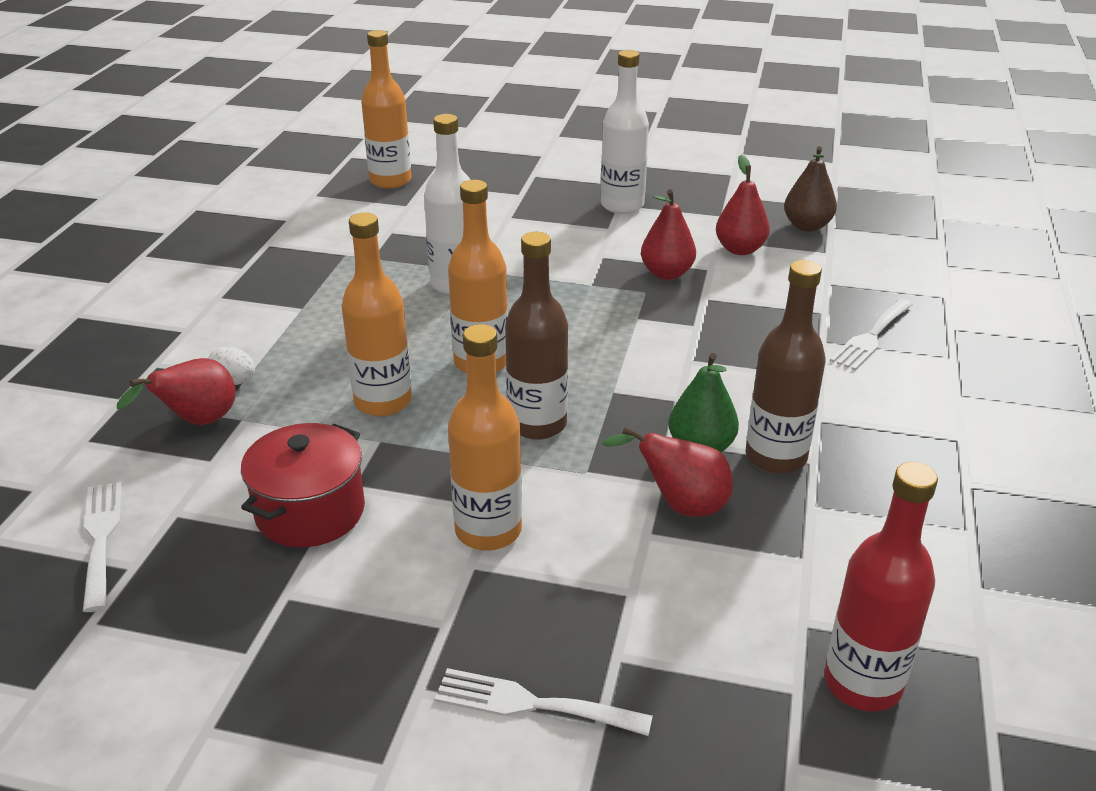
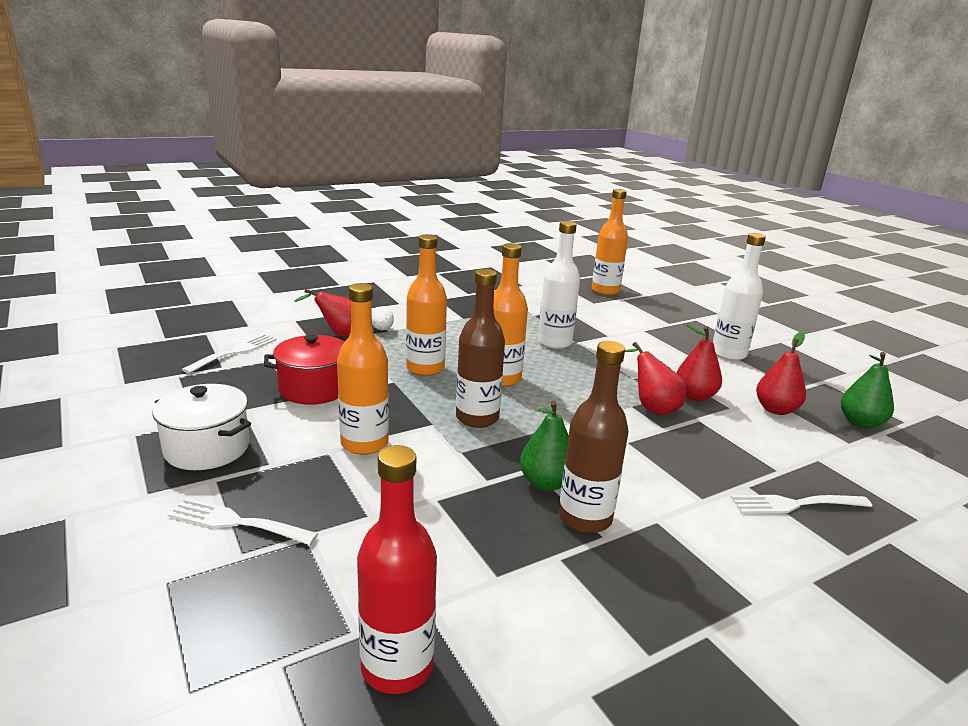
camera: 45 degrees right, 10 degrees down
white fork [435,668,653,736] -> white fork turned 45 degrees counterclockwise [167,498,318,545]
red pear [602,427,733,517] -> red pear moved to [625,342,686,416]
brown pear [784,146,837,232] -> green pear [841,352,894,429]
none -> white pot [152,384,251,470]

